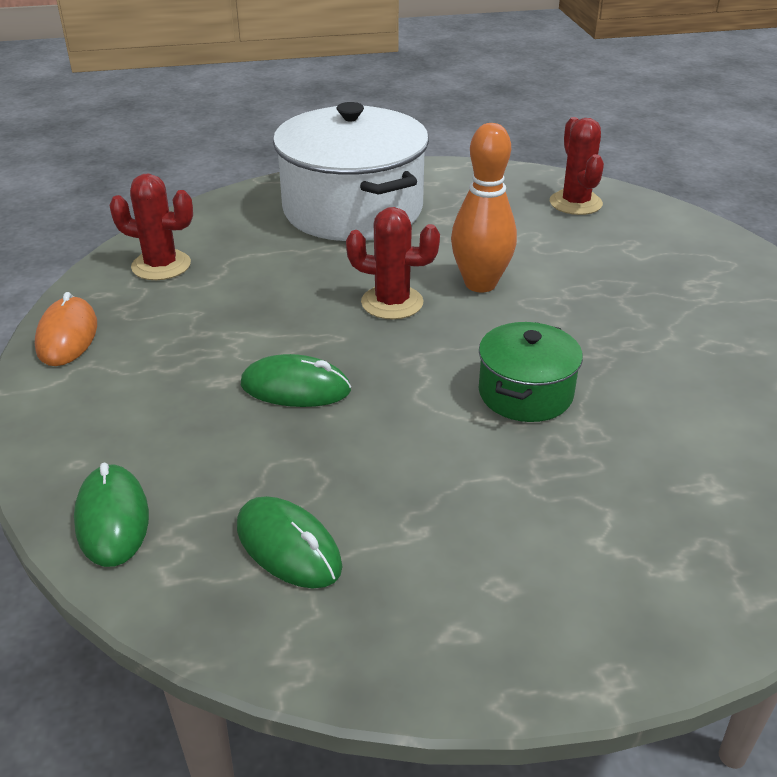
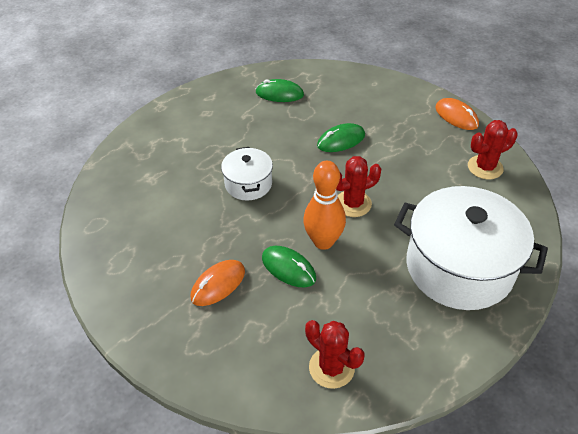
camera: 145 degrees right, 10 degrees up
green mouse [74,463,149,567] -> green mouse moved to [262,246,316,287]
green pot [479,322,583,422] -> white pot [221,147,273,201]
none -> orange mouse [191,260,245,306]

